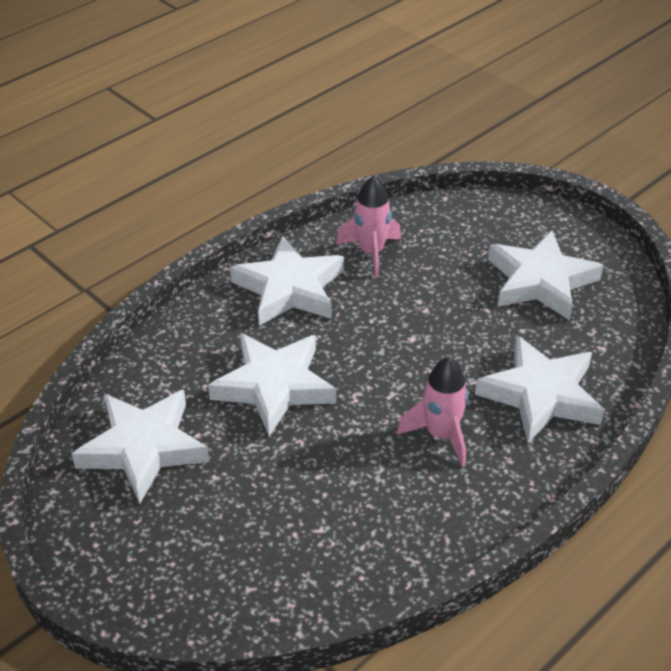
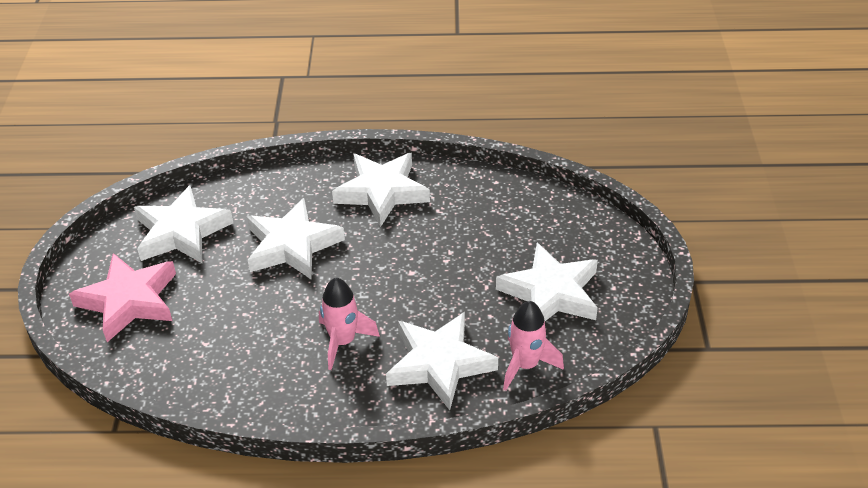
camera: 45 degrees right, 0 degrees up
pink rocket [336,176,401,278] -> pink rocket moved to [503,301,564,391]
none -> pink star [69,253,176,342]

